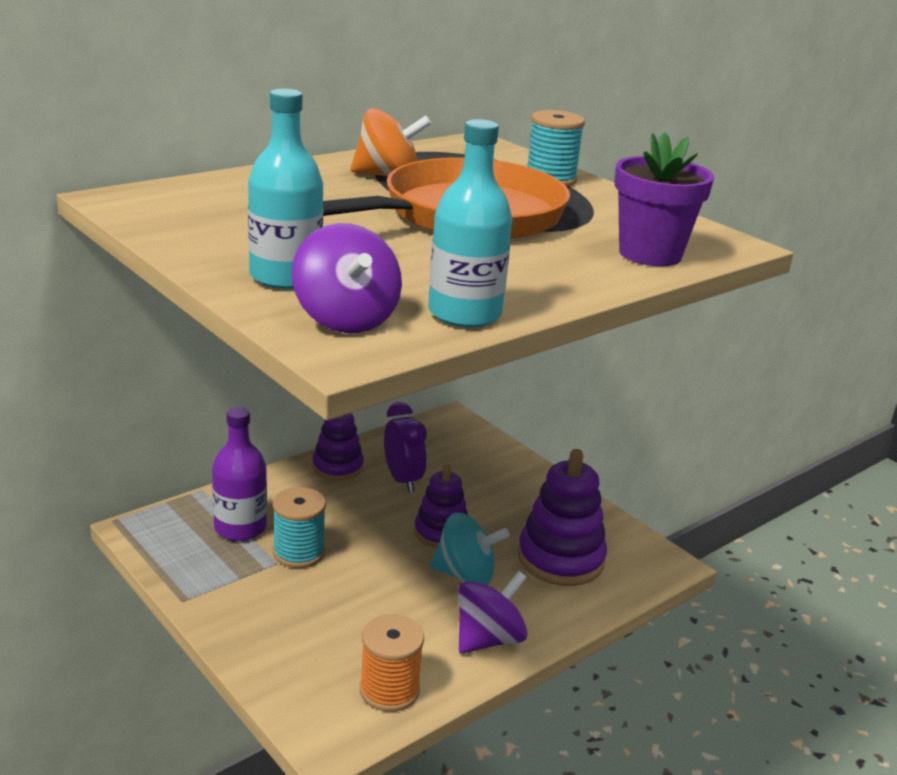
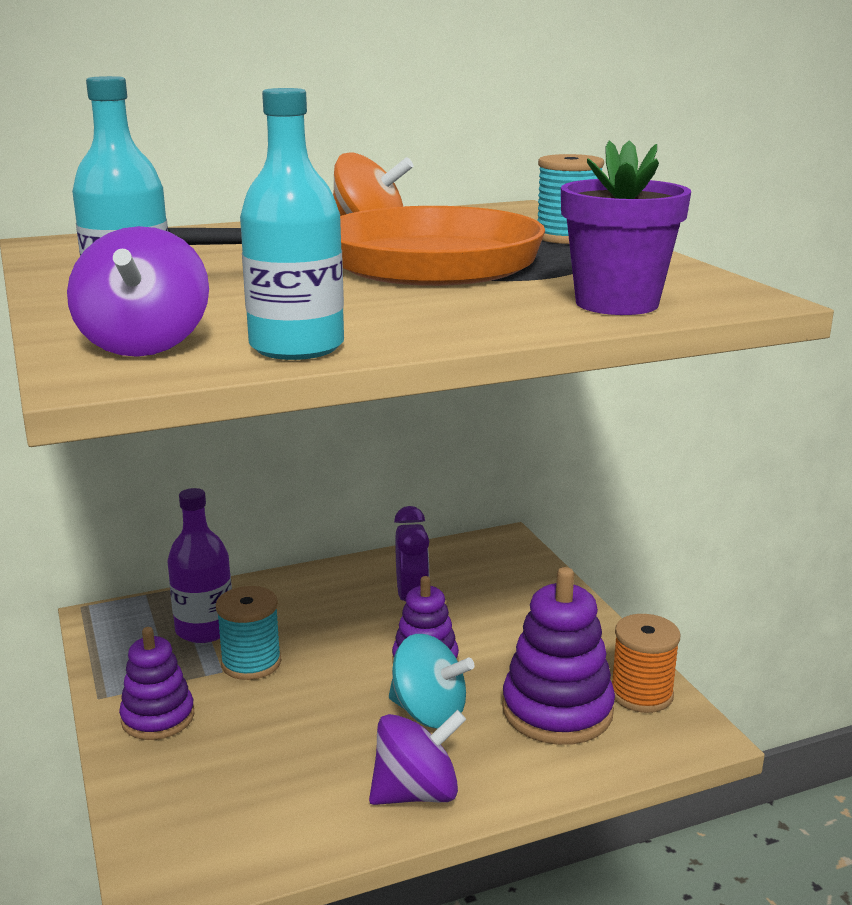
camera: 20 degrees right, 5 degrees down
purple stacking toy [312,413,364,481] -> purple stacking toy moved to [119,627,195,740]
orange spool [360,614,424,712] -> orange spool moved to [612,614,681,713]

